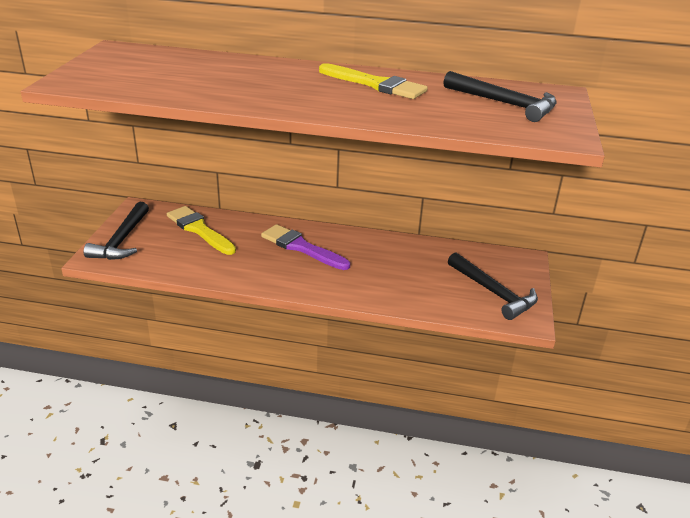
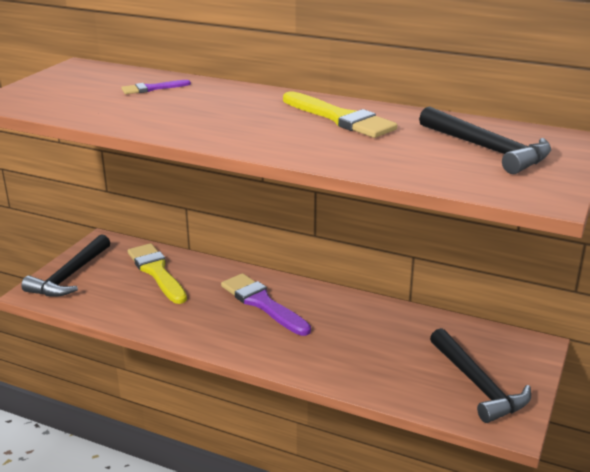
camera: 15 degrees right, 5 degrees down
none -> purple brush [121,80,191,94]

